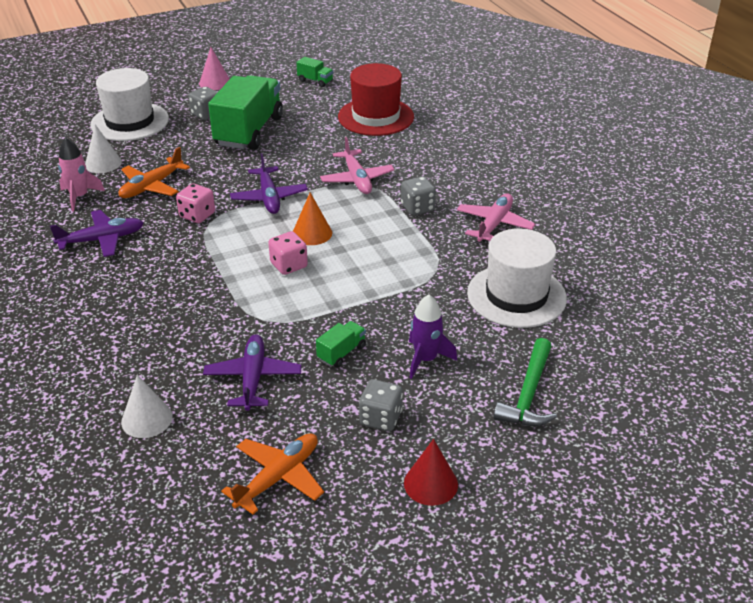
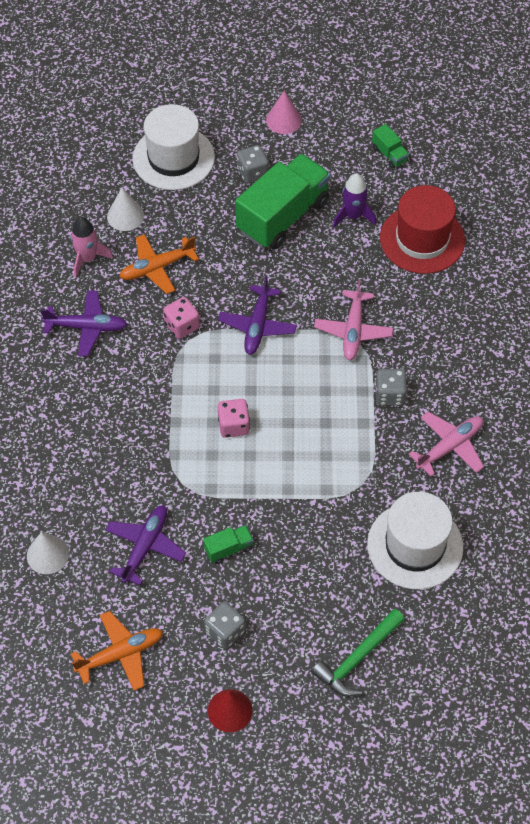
camera: 25 degrees right, 20 degrees up
orange cone [293,192,332,245] -> none
purple rocket [409,294,457,379] -> purple rocket moved to [333,173,376,227]

